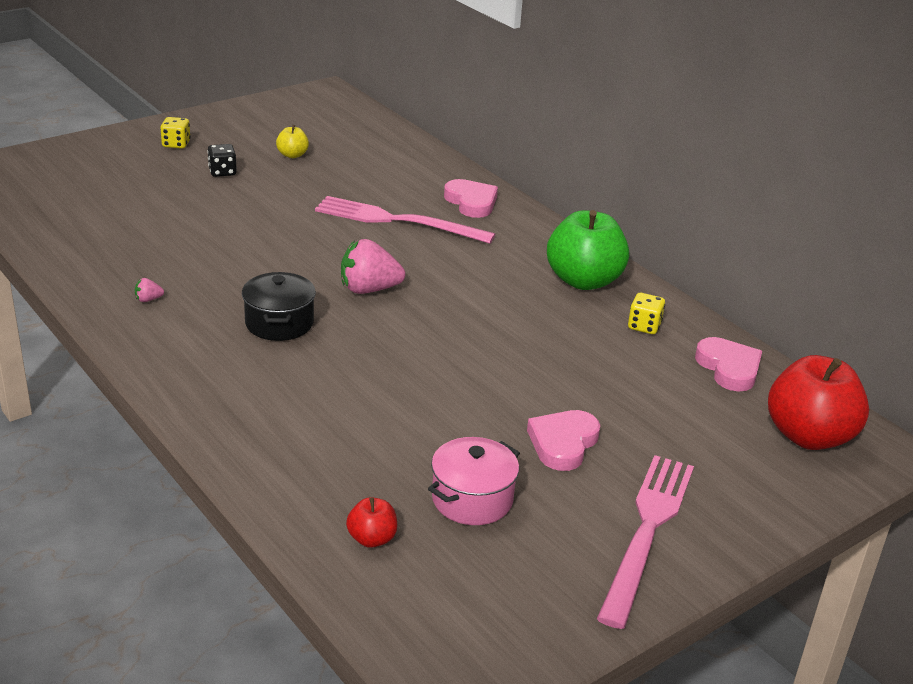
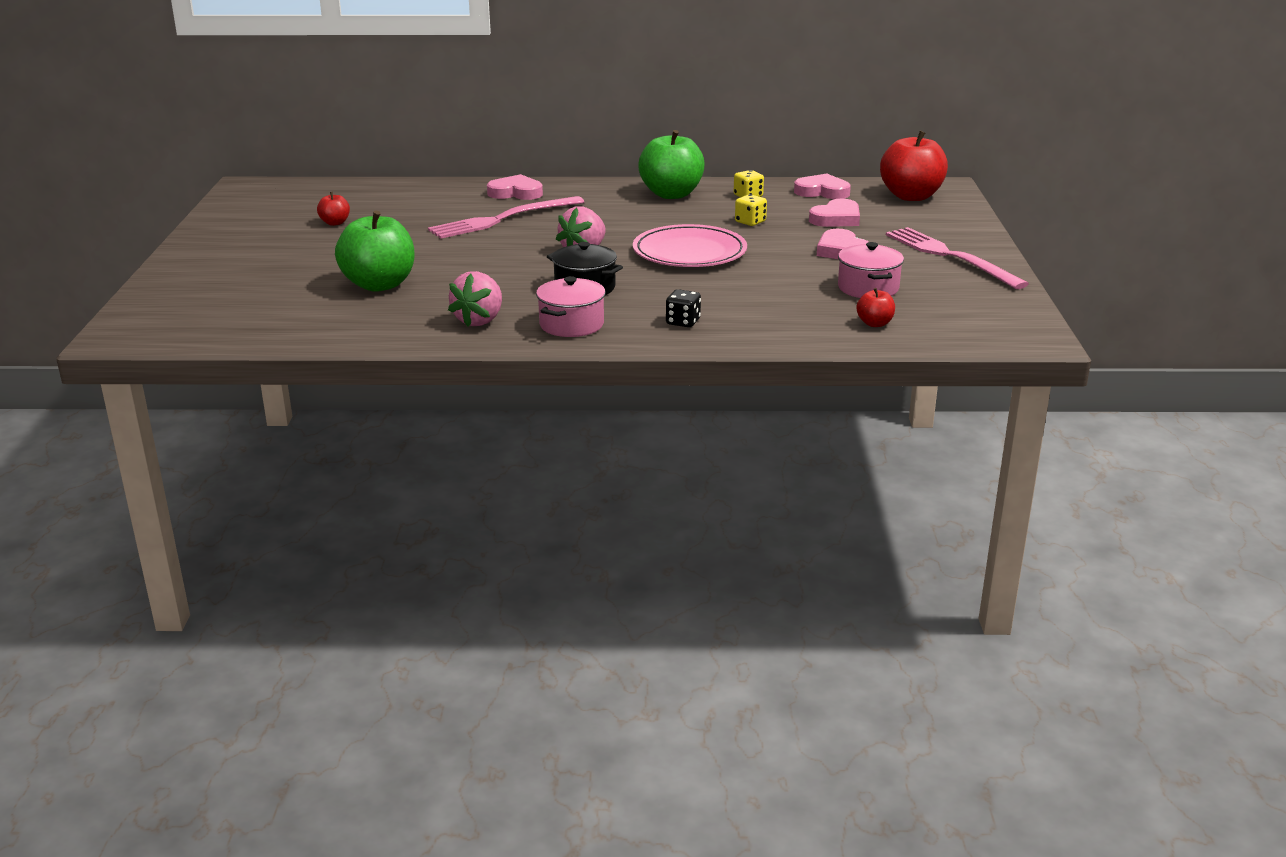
camera: 50 degrees left, 5 degrees down
pink strawberry [135,278,164,302] -> pink strawberry [448,271,502,327], size x2.32
yellow dice [160,117,191,149] -> yellow dice moved to [735,194,767,226]
black dice [207,144,237,177] -> black dice moved to [666,289,701,327]
yellow apple [276,125,309,158] -> red apple [317,192,350,226]
none -> green apple [335,211,415,292]
none -> pink pot [536,276,605,337]
none -> pink plate [633,224,747,267]
none -> pink heart [809,199,860,227]

